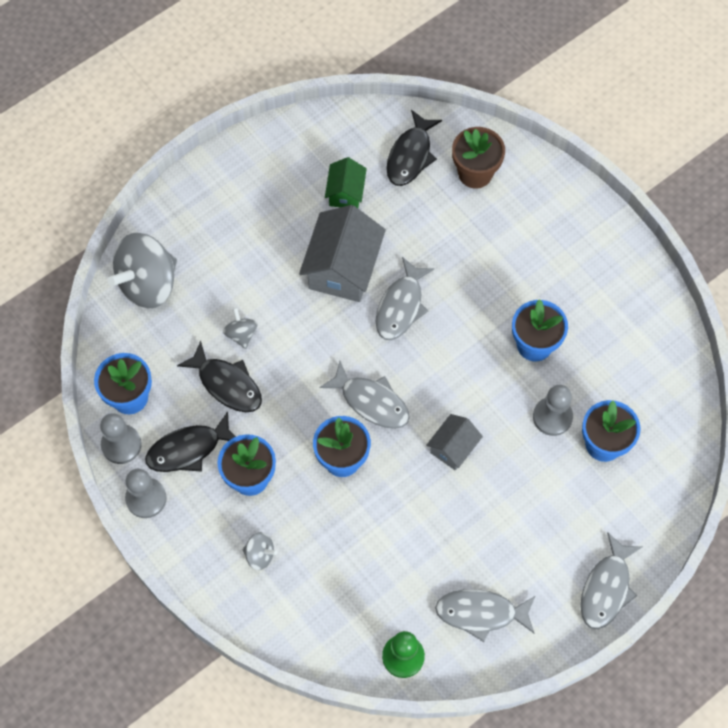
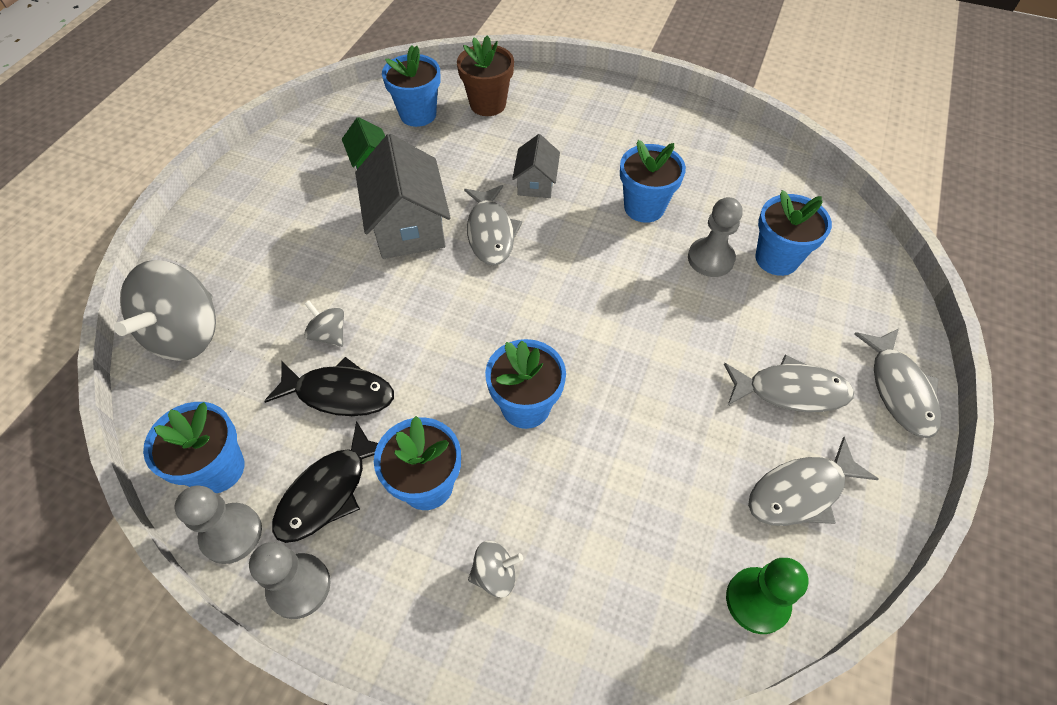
camera: 30 degrees left, 10 degrees down
grey fish [319,361,410,429] -> grey fish moved to [724,355,854,412]
black fish [386,110,442,186] -> blue flower pot [382,45,441,127]
grey house [426,414,483,470] -> grey house moved to [512,134,560,198]

